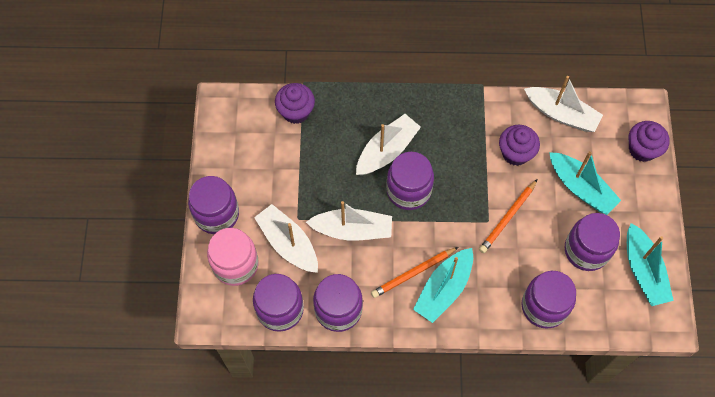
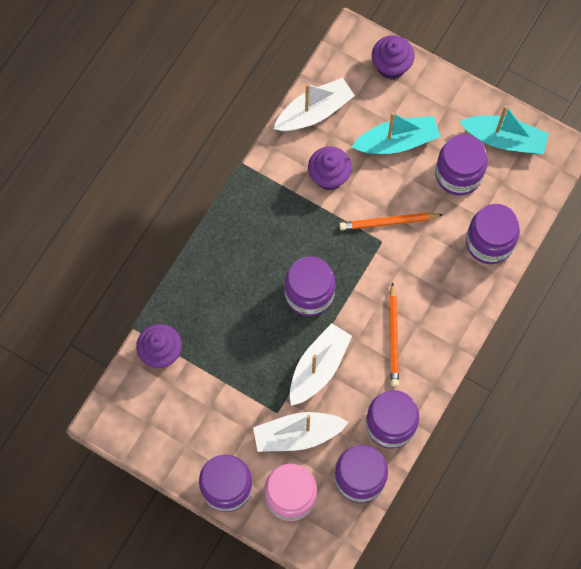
camera: 60 degrees left, 5 degrees up
white boat [356,114,421,175] -> none
turquoise boat [413,248,473,323] -> none
orange pencil [479,179,538,253] -> orange pencil turned 105 degrees clockwise [339,212,444,230]

